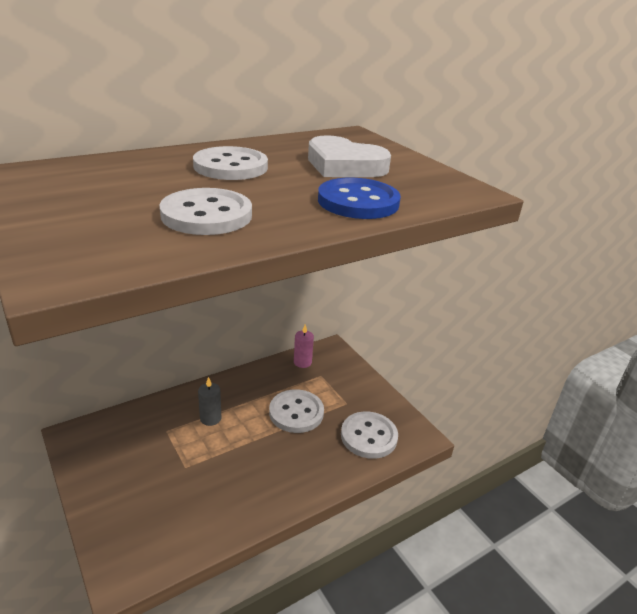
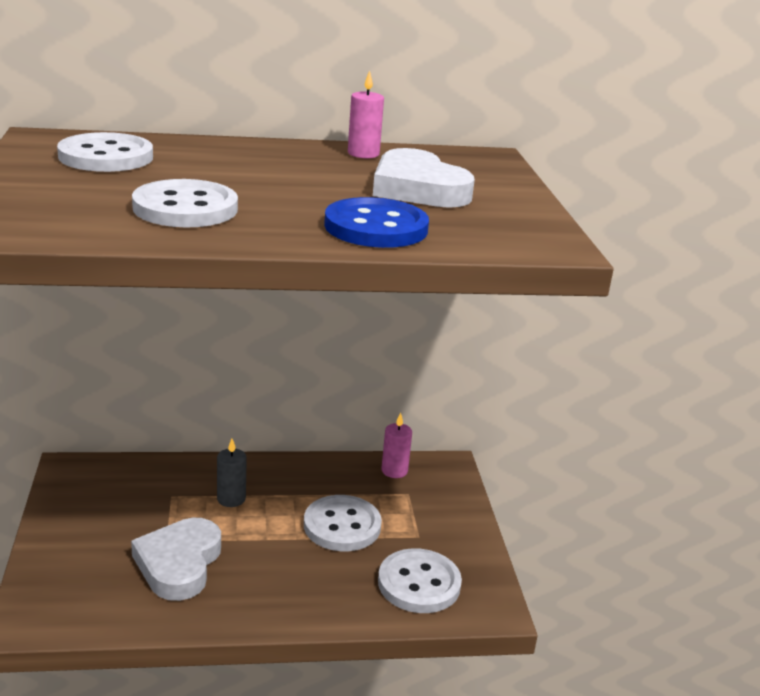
camera: 25 degrees right, 5 degrees down
white button [193,146,268,180] -> white button moved to [57,132,153,172]
none -> white heart [131,518,221,601]
none -> pink candle [348,70,384,158]

